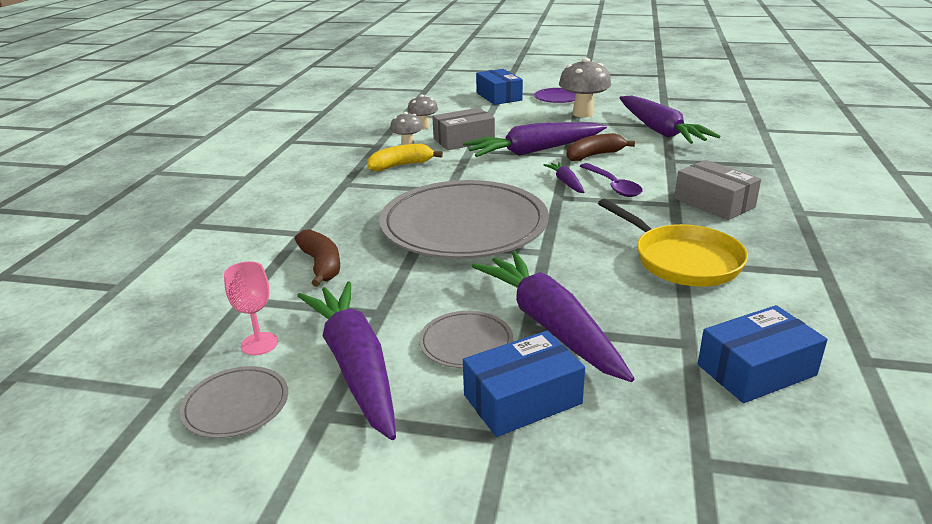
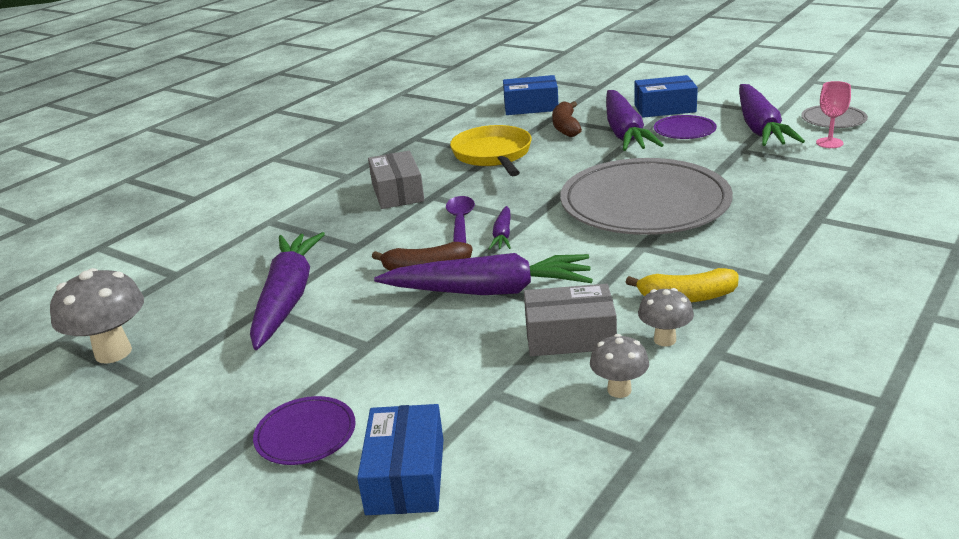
camera: 155 degrees left, 0 degrees up
brown banana [295,229,340,287] -> brown banana moved to [552,101,582,137]
grey plate [419,311,513,368] -> purple plate [654,115,717,139]
grey mushroom [559,58,611,117] -> grey mushroom moved to [50,268,144,364]

